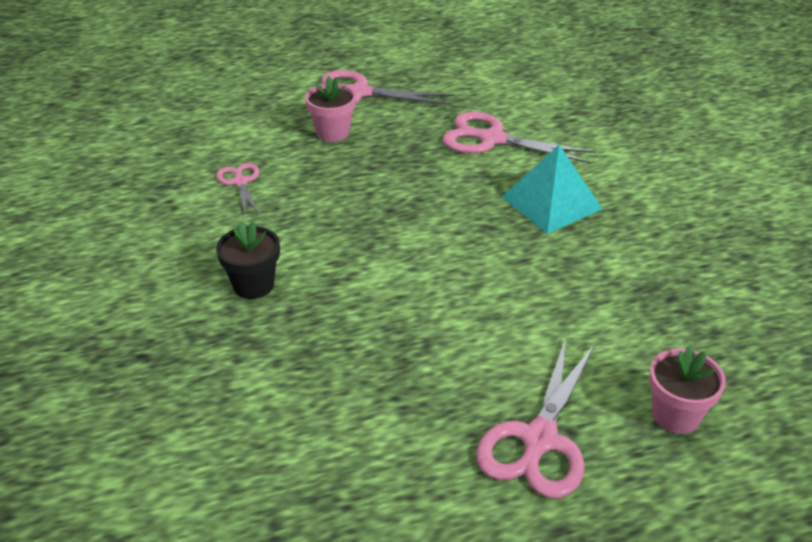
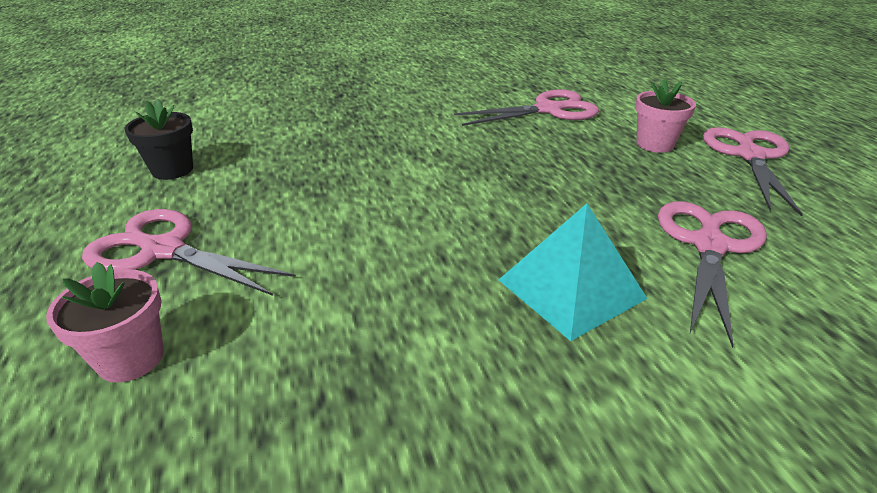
camera: 90 degrees right, 5 degrees down
pink scissors [216,163,260,217] -> pink scissors [454,89,599,126], size x1.79
black flower pot [216,221,280,299] -> black flower pot moved to [124,99,193,180]

